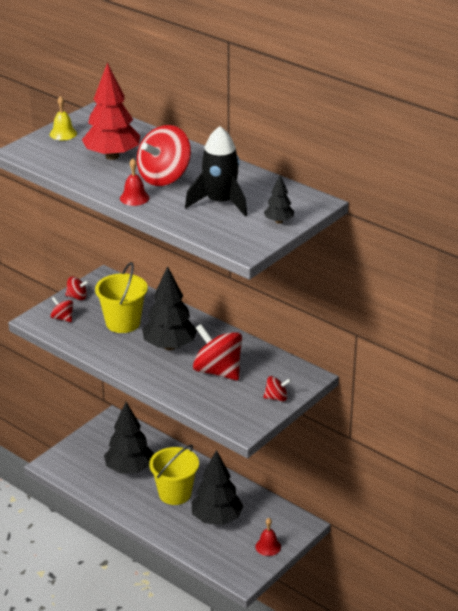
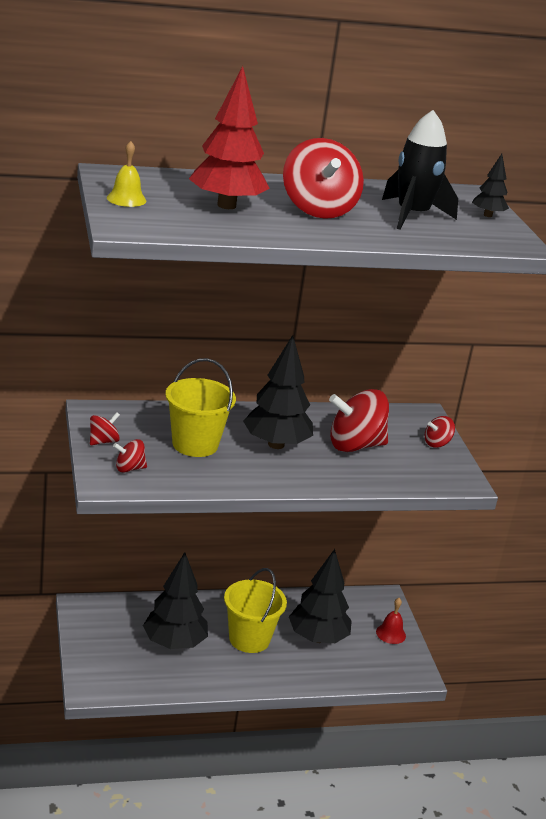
camera: 55 degrees left, 5 degrees down
red bell [120,158,150,206] -> none
red spinning top [263,376,291,401] -> red spinning top turned 150 degrees counterclockwise [425,416,455,448]

